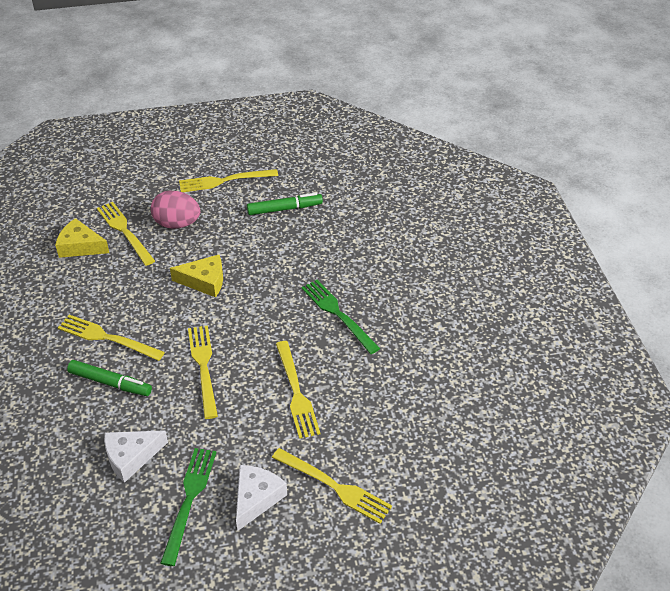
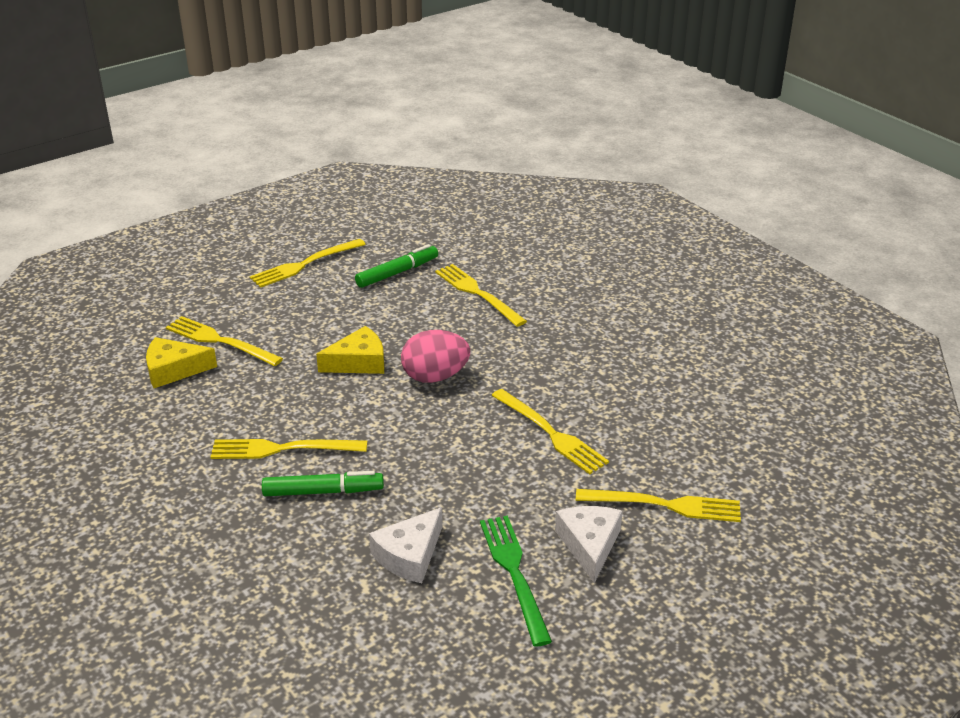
camera: 25 degrees left, 10 degrees down
pink egg [151,191,200,229] -> pink egg moved to [401,330,470,383]
yellow fork [188,325,218,419] -> yellow fork moved to [435,264,527,327]
green fork [301,280,380,354] -> none

